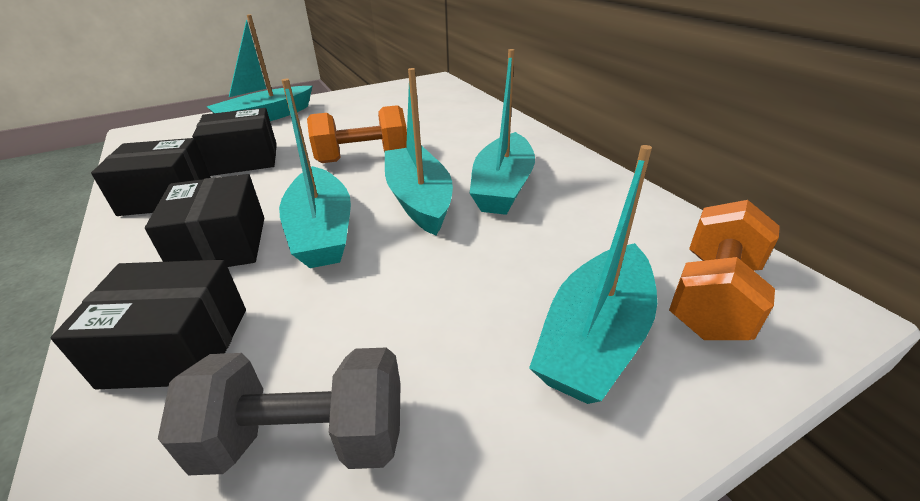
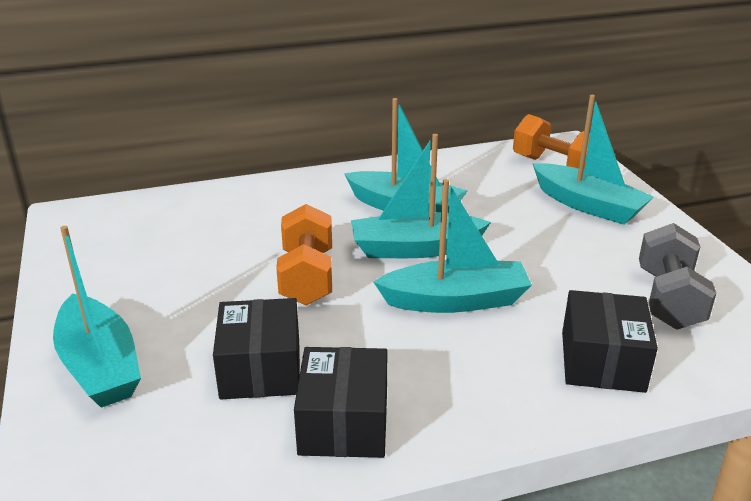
camera: 80 degrees left, 5 degrees down
black box [145,174,264,267] -> none

